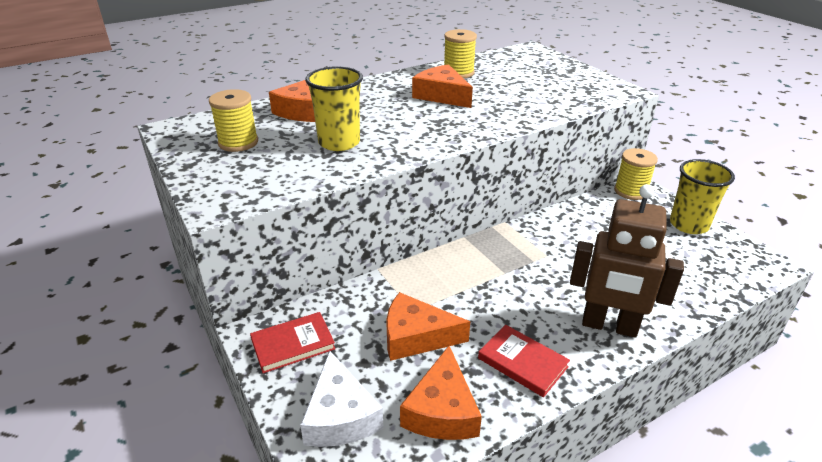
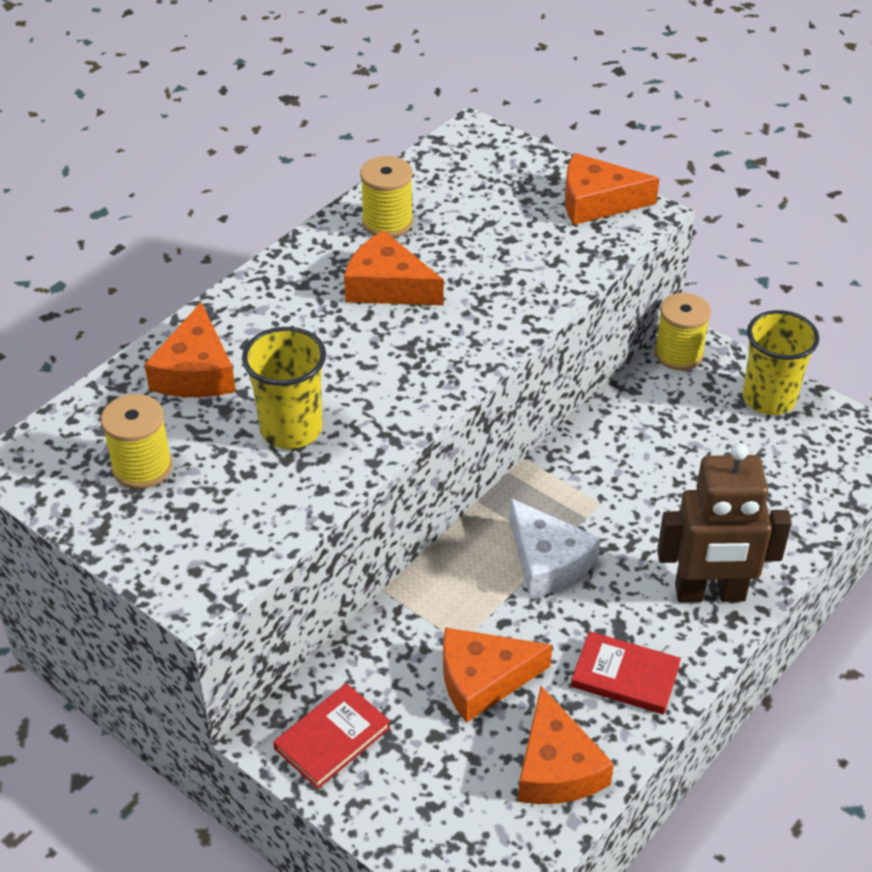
camera: 20 degrees left, 10 degrees up
white cheese [300,351,383,447] -> white cheese moved to [509,498,600,598]
none -> orange cheese [565,153,660,225]

